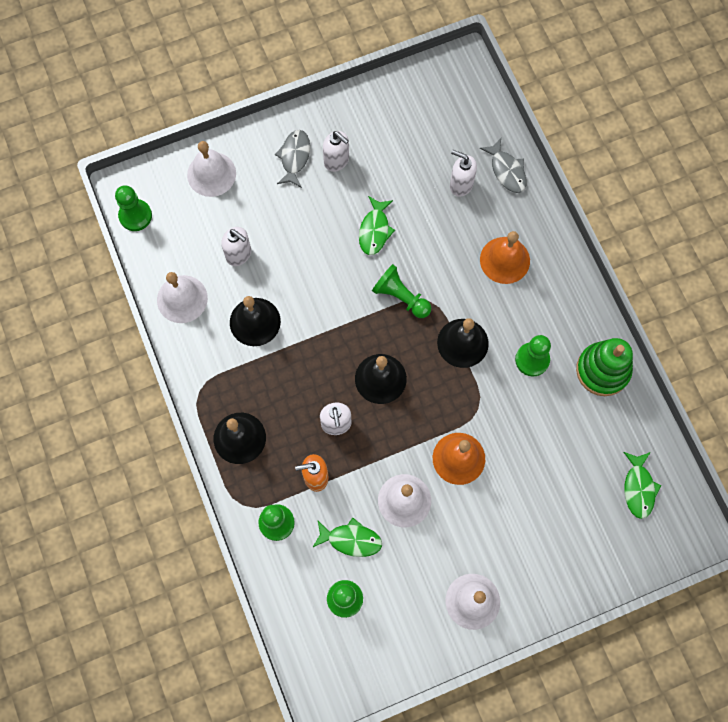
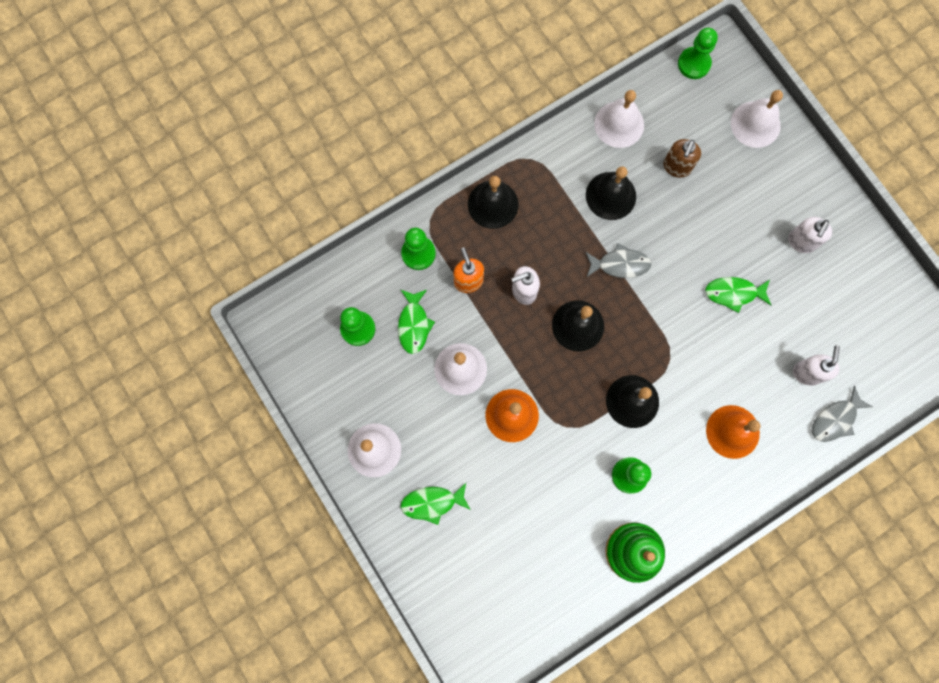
camera: 80 degrees right, 5 degrees up
white soap dispenser [221,227,251,266] -> brown soap dispenser [663,139,701,178]
grey fish [275,130,310,188] -> grey fish moved to [585,244,651,278]
green pawn [372,264,431,318] -> none
green fish [624,452,662,519] -> green fish moved to [400,483,471,525]

